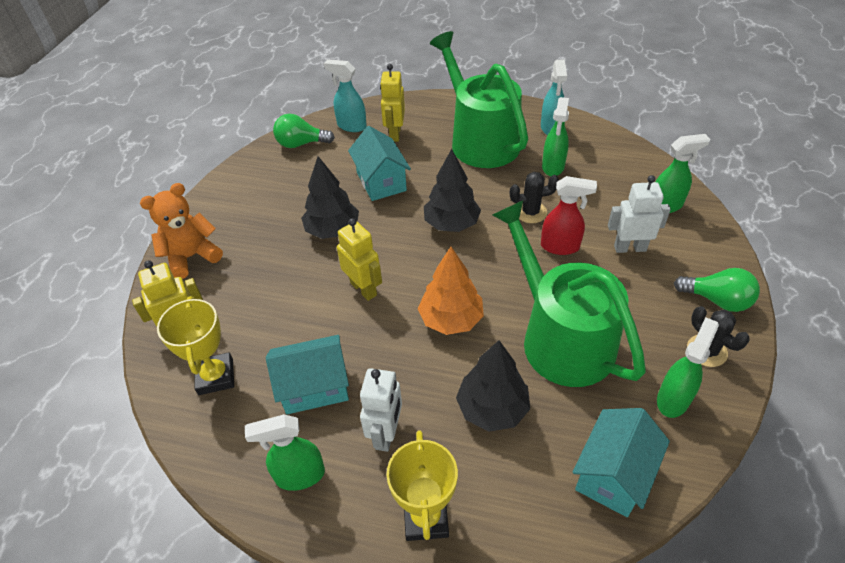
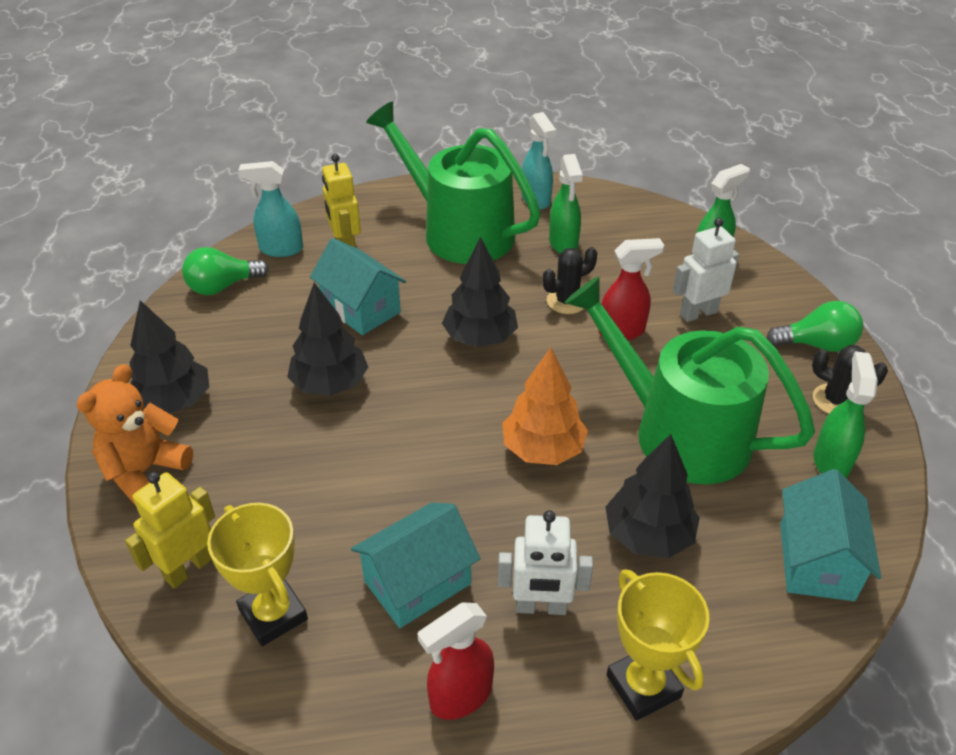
camera: 25 degrees left, 5 degrees down
green spray bottle [245,414,325,491] -> red spray bottle [418,603,494,720]
yellow robot [337,218,382,301] -> none
white robot [360,368,402,452] -> white robot turned 105 degrees clockwise [498,510,593,615]
none -> black tree [130,300,209,413]

